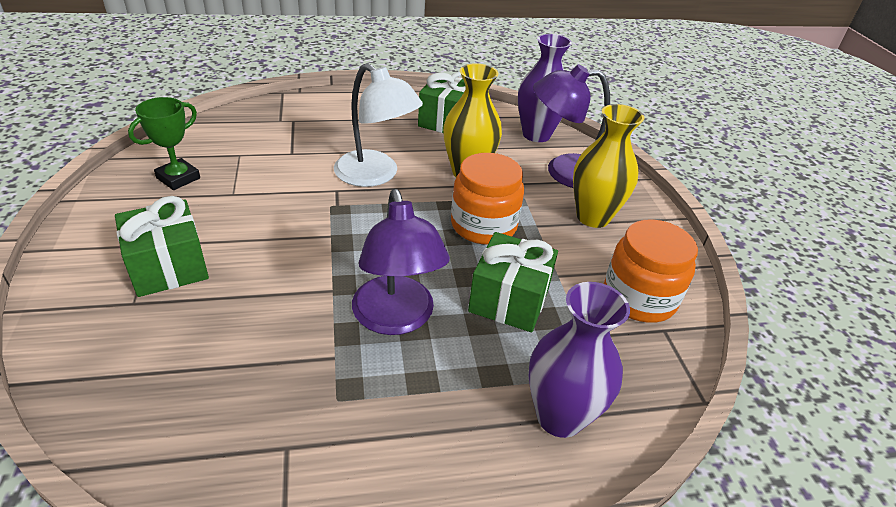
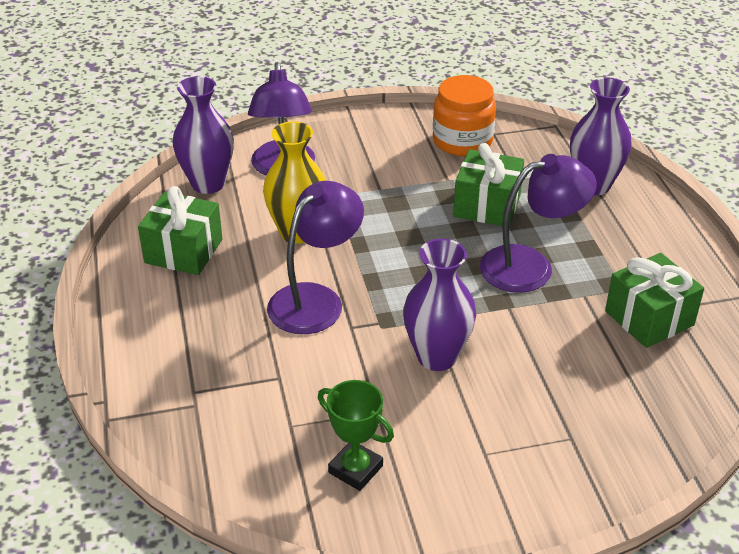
camera: 90 degrees left, 0 degrees up
green gift [115,196,209,297] -> green gift moved to [605,253,704,348]
white lamp [334,63,423,187] -> purple lamp [267,181,364,334]
orange jar [451,153,524,245] -> none
yellow vase [573,104,644,228] -> none
none -> purple vase [403,239,476,371]

